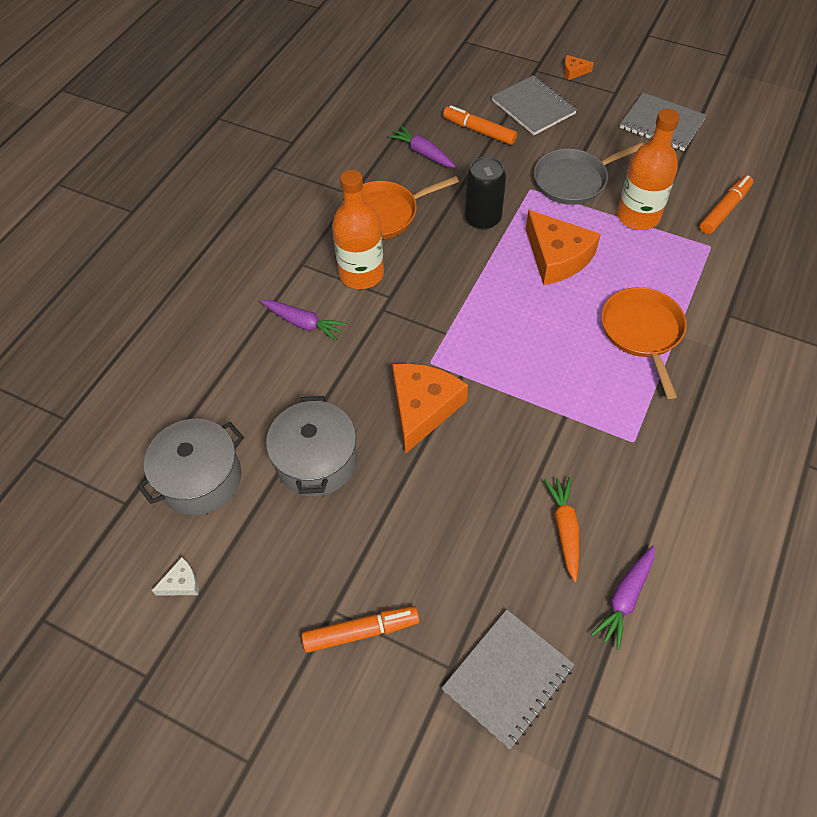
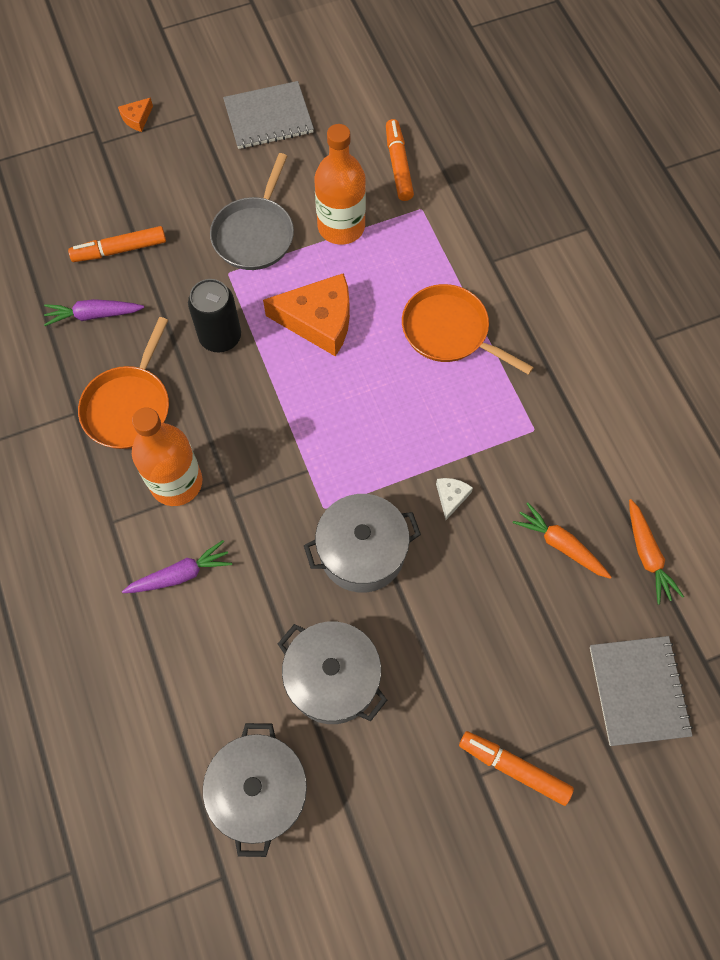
camera: 50 degrees left, 10 degrees up
white cheese [152,557,199,596] -> white cheese moved to [436,478,473,520]
orange marker [301,606,420,653] -> orange marker turned 90 degrees counterclockwise [459,731,574,806]
orange cheese [392,363,468,454] -> grey pot [304,494,421,593]
grey notebook [491,75,577,135] -> none
purple carrot [591,546,655,650] -> orange carrot [629,499,684,605]

